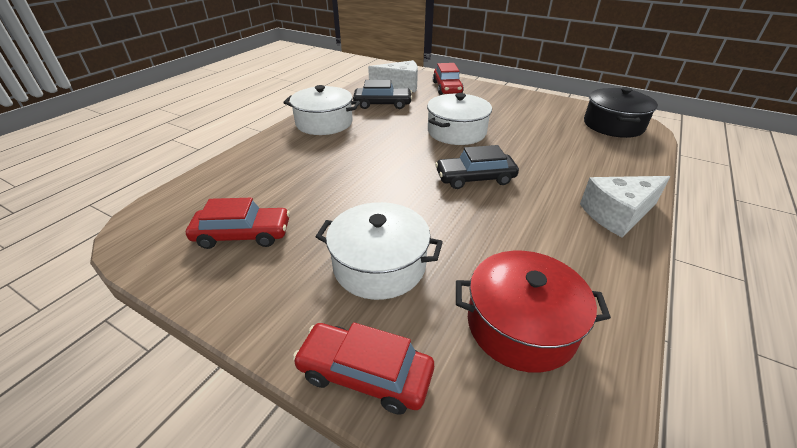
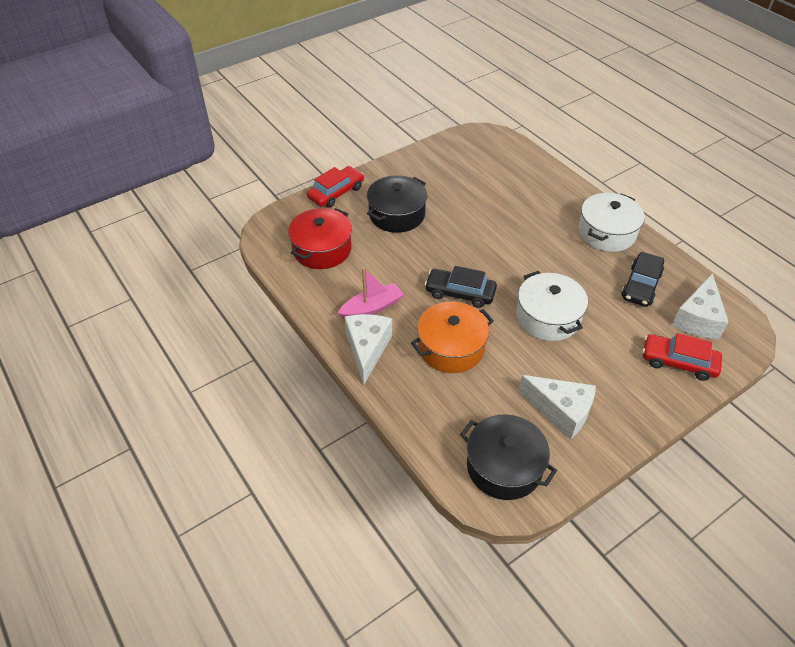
camera: 115 degrees right, 10 degrees up
red car [186,198,290,249] -> none
white pot [316,202,443,300] -> black pot [367,175,427,233]
black car [435,145,519,189] -> black car turned 90 degrees counterclockwise [425,266,497,308]
none -> pink boat [338,268,404,319]
none -> orange pot [411,302,494,373]
none -> white cheese [518,375,596,439]

